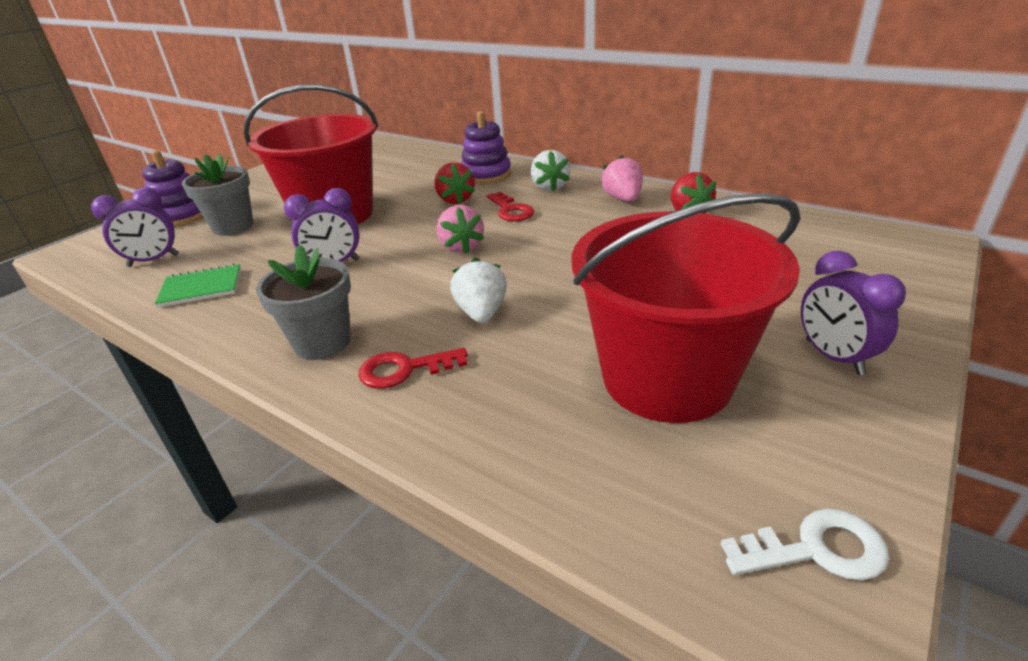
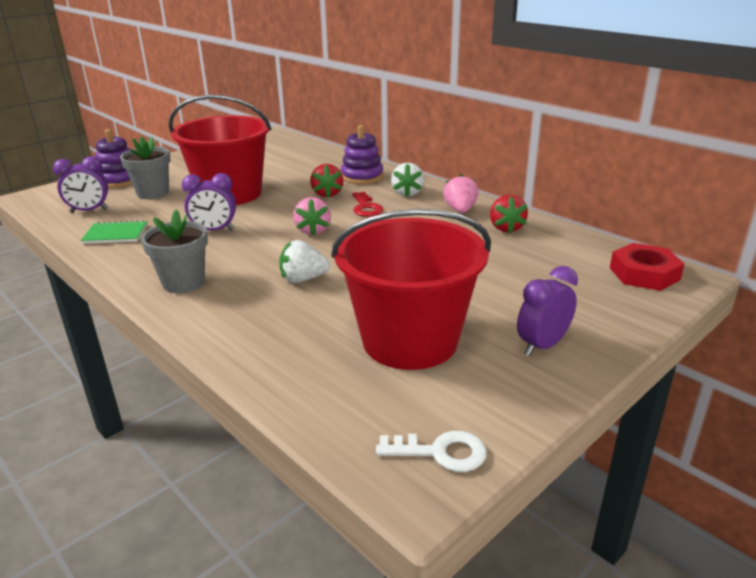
camera: 10 degrees right, 5 degrees down
red key [358,348,468,389] -> none
white strawberry [450,258,507,323] -> white strawberry turned 105 degrees counterclockwise [279,240,330,283]
purple clock [801,251,906,375] -> purple clock turned 60 degrees clockwise [517,266,578,356]
none -> red nut [610,243,684,291]

